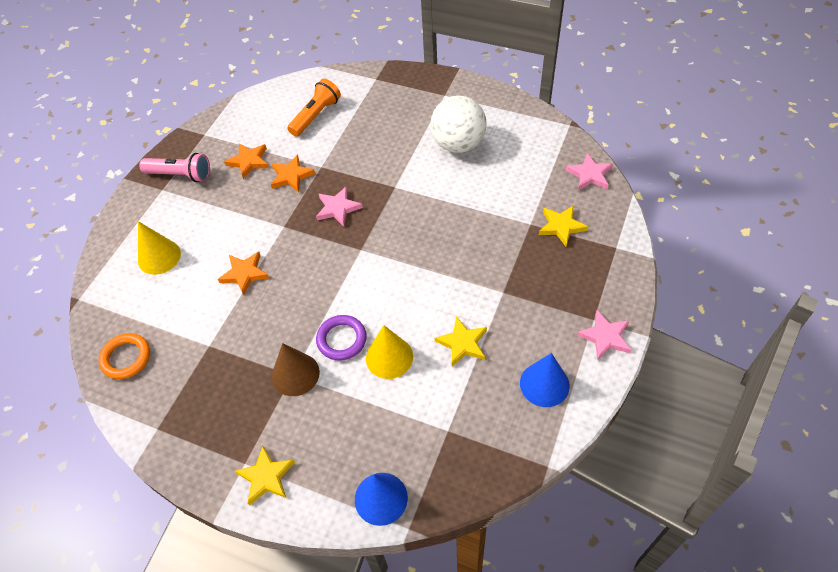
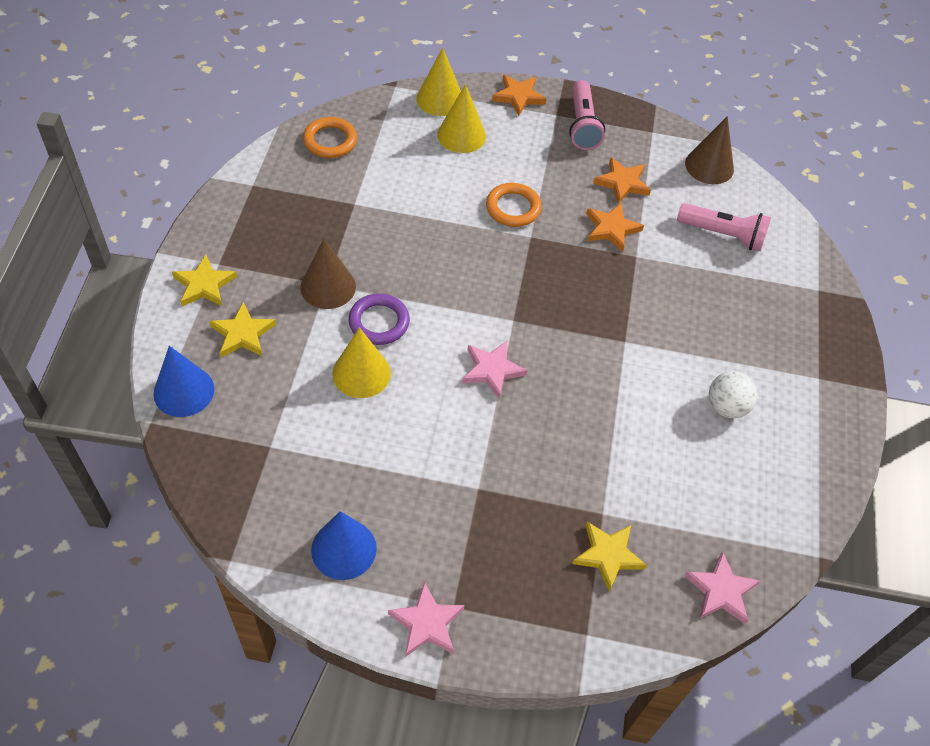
camera: 70 degrees right, 0 degrees up
orange star [218,252,269,295] -> orange star moved to [492,75,547,116]
orange flashlight [287,79,341,137] -> pink flashlight [677,203,771,251]
pink star [316,187,363,226] -> pink star moved to [462,341,527,398]
white ball [431,95,486,153] -> white ball [709,371,758,418], size x0.58
yellow star [435,316,487,366] -> yellow star moved to [209,302,276,357]
none -> yellow cone [417,47,461,116]
none -> orange ring [486,183,542,227]
none -> brown cone [685,116,734,184]

